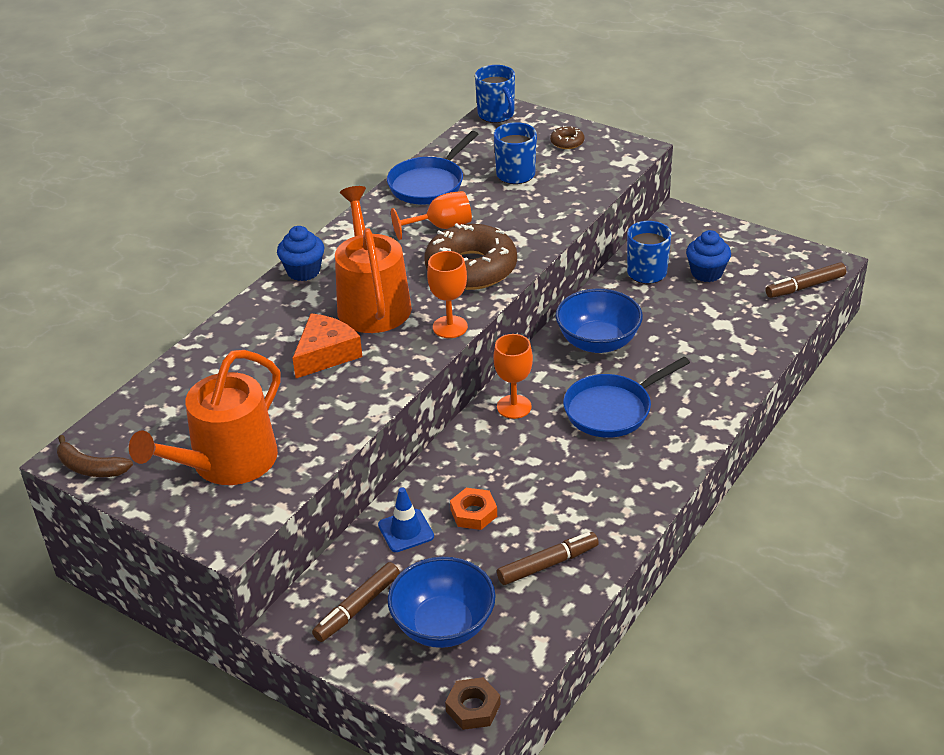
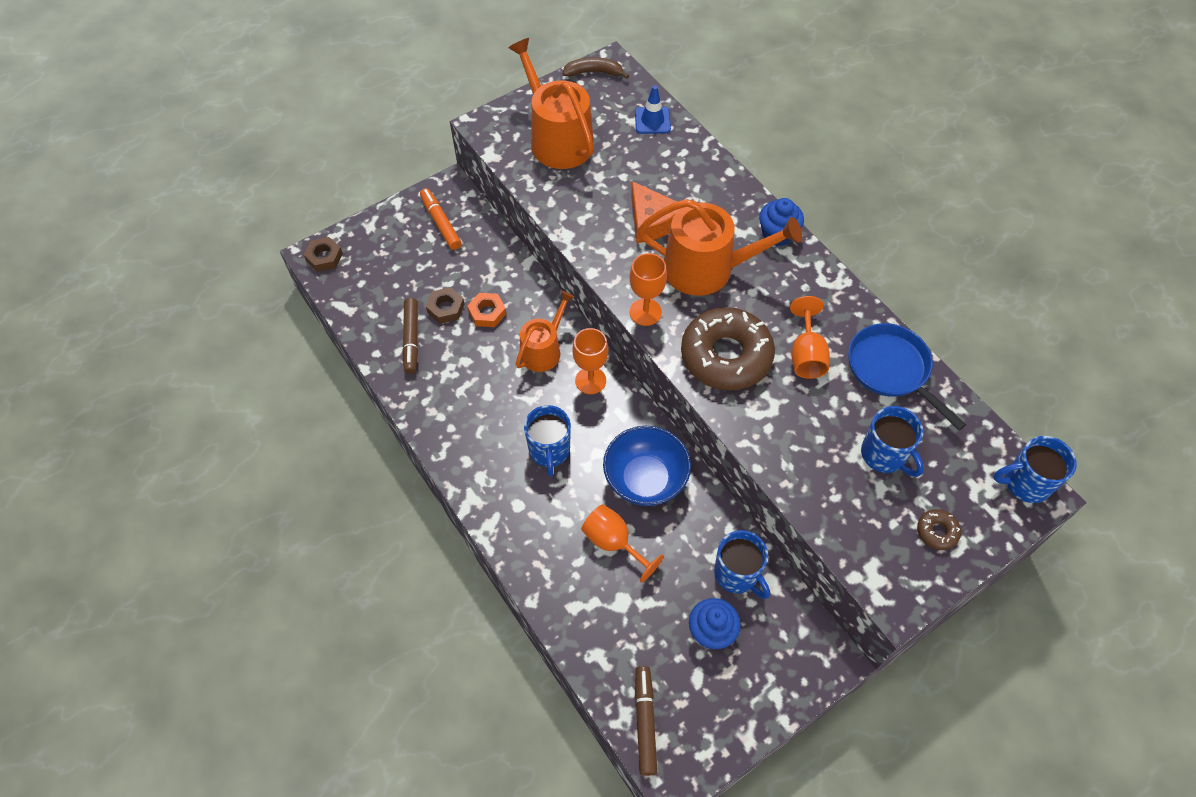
camera: 110 degrees right, 20 degrees up
brown banana [57,435,133,477] -> brown banana turned 45 degrees clockwise [562,57,629,79]
brown marker [312,562,400,642] -> orange marker [420,188,462,250]
blue traffic cone [378,487,434,552] -> blue traffic cone moved to [635,86,671,134]
blue bowl [388,557,496,648] -> none
blue pan [563,357,690,438] -> blue mug [524,405,571,476]
none -> brown nut [426,287,465,324]
none -> orange watering can [516,291,574,372]
none -> orange goblet [581,504,664,583]

